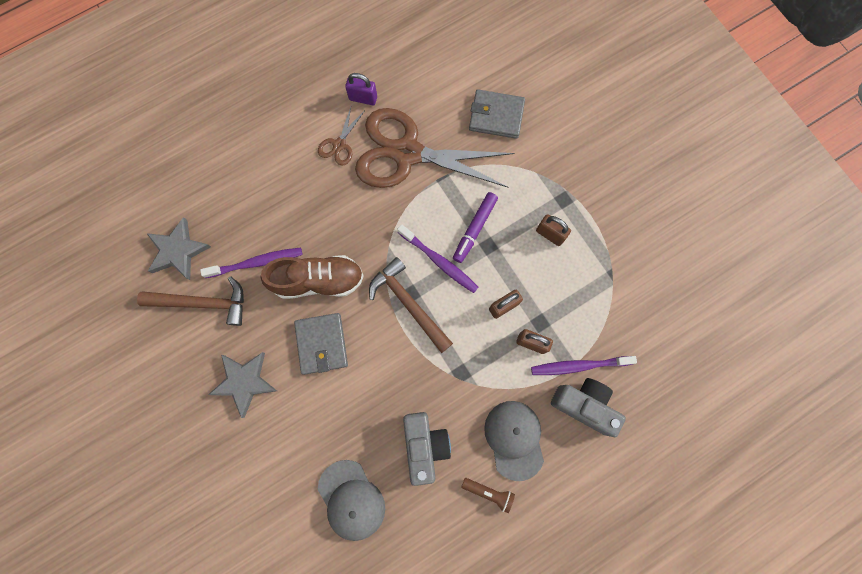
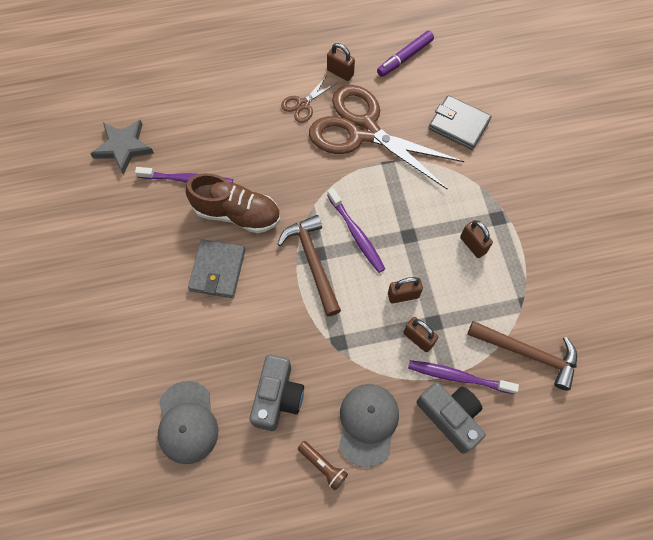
camera: 20 degrees right, 10 degrees down
brown hammer [137,276,244,326] -> brown hammer moved to [467,321,577,391]
grey star [208,352,277,418] -> none
purple padlock [345,73,377,105] -> brown padlock [327,43,355,81]
purple marker [453,192,498,263] -> purple marker moved to [377,31,434,77]

